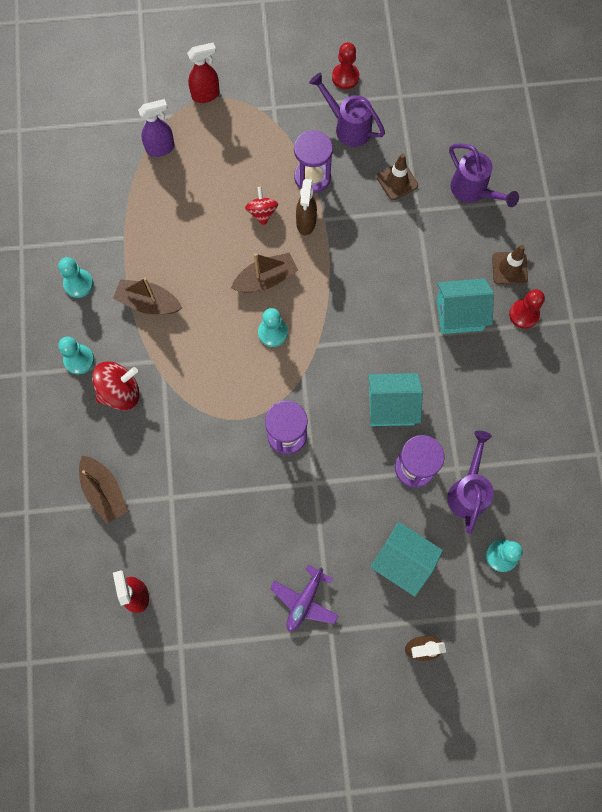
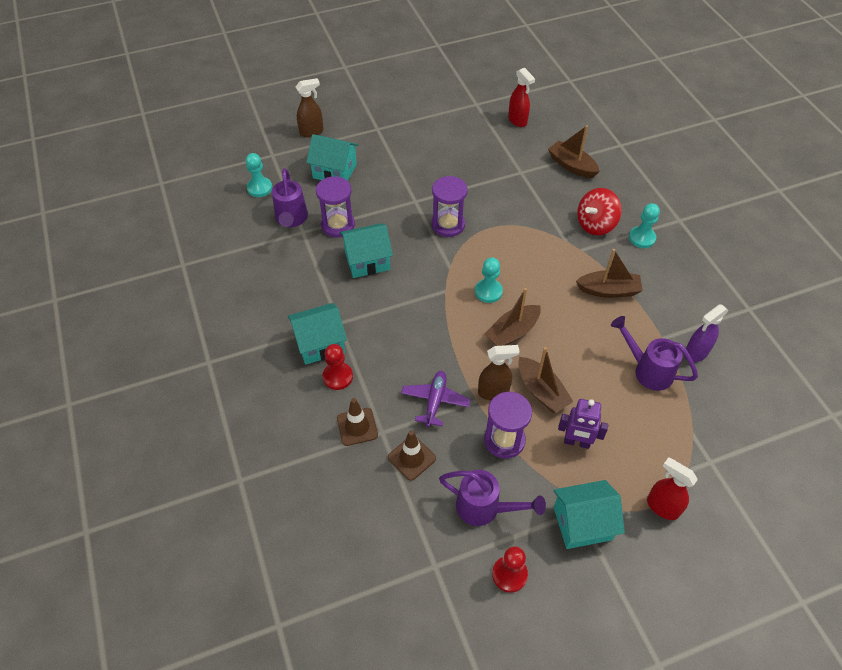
camera: 165 degrees right, 20 degrees down
turquoise pawn [58,257,93,298] -> none
purple spray bottle [138,99,175,157] -> purple spray bottle moved to [684,304,729,362]
red spray bottle [187,42,220,103] -> red spray bottle turned 75 degrees clockwise [647,457,698,520]
red spinning top [245,187,278,226] -> brown boat [518,347,574,413]
purple plane [270,564,339,631] -> purple plane moved to [401,371,470,427]
brown spray bottle [296,179,317,235] -> brown spray bottle turned 90 degrees clockwise [478,345,520,400]
purple watering can [449,144,519,207] -> purple watering can moved to [611,316,698,391]
brown traffic cone [492,245,528,285] -> brown traffic cone moved to [337,398,378,446]
red pawn [509,289,545,329] -> red pawn moved to [323,344,353,390]
none -> turquoise house [553,480,625,549]
none -> purple robot [558,399,608,449]

